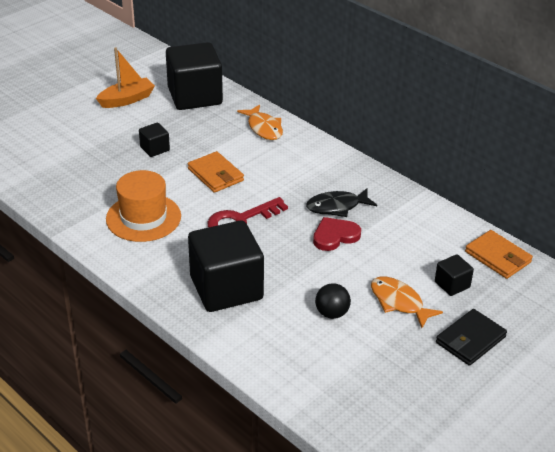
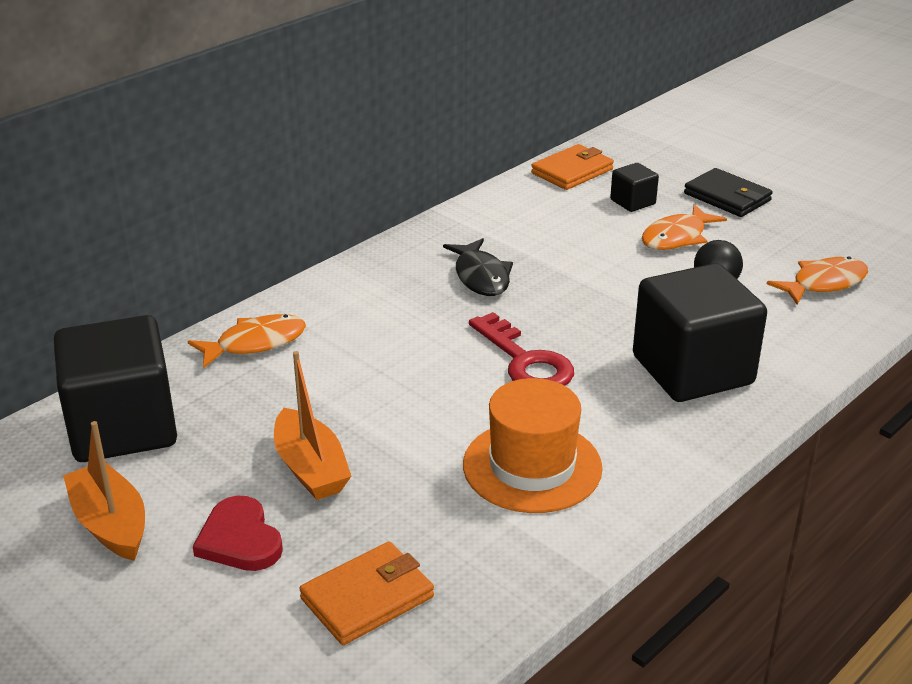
camera: 90 degrees left, 5 degrees down
black cube [139,123,170,157] -> orange boat [274,351,351,500]
orange wallet [188,151,244,193] -> orange wallet moved to [299,542,434,645]
red heart [313,217,361,251] -> red heart moved to [193,496,283,571]
none -> orange fish [767,256,868,305]

